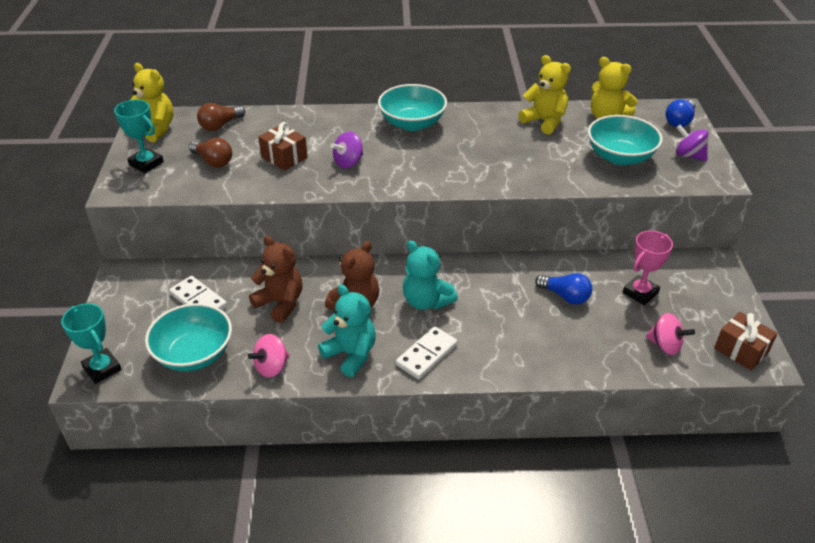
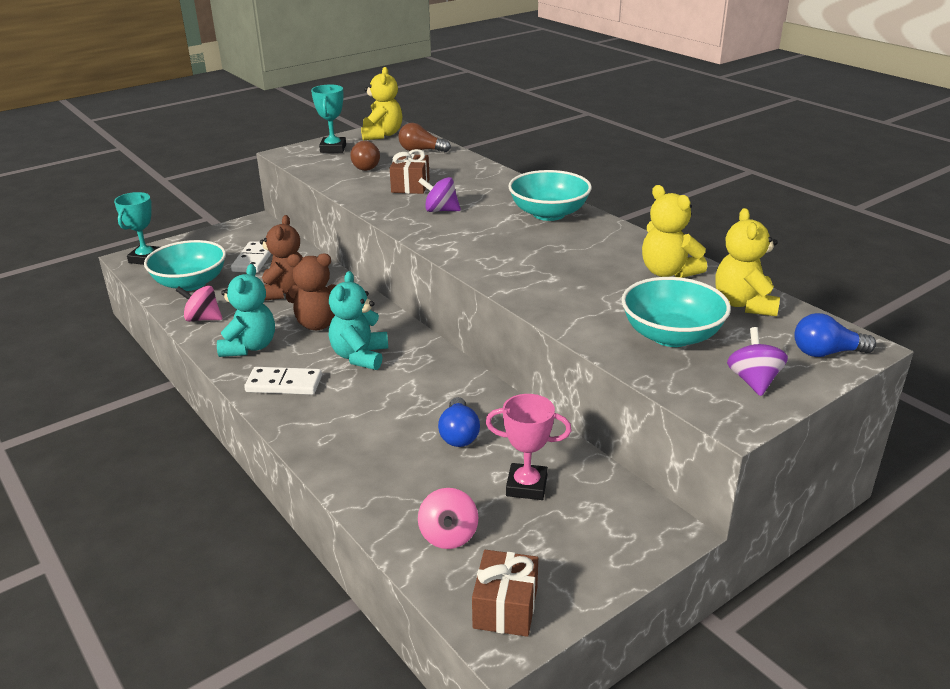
camera: 55 degrees right, 10 degrees down
yellow teddy bear [518,55,571,135] -> yellow teddy bear turned 135 degrees clockwise [642,185,707,278]

